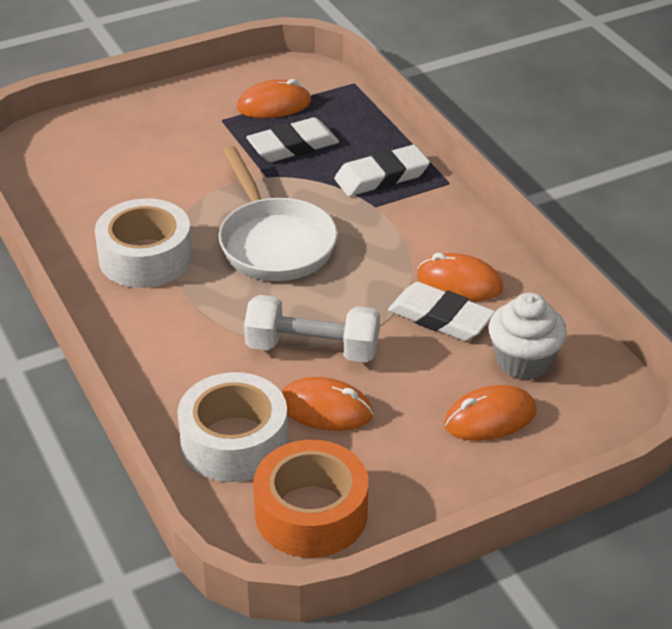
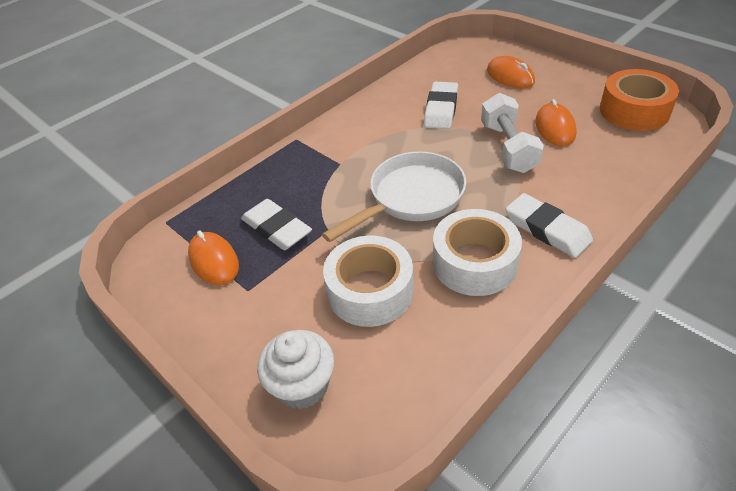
camera: 105 degrees left, 5 degrees up
white tape [177,372,288,482] -> white tape moved to [323,236,413,327]
white eraser [334,145,430,196] -> white eraser moved to [506,193,593,258]
orange mouse [417,253,503,301] -> none
white cupcake [488,293,567,380] -> white cupcake moved to [257,330,335,409]

